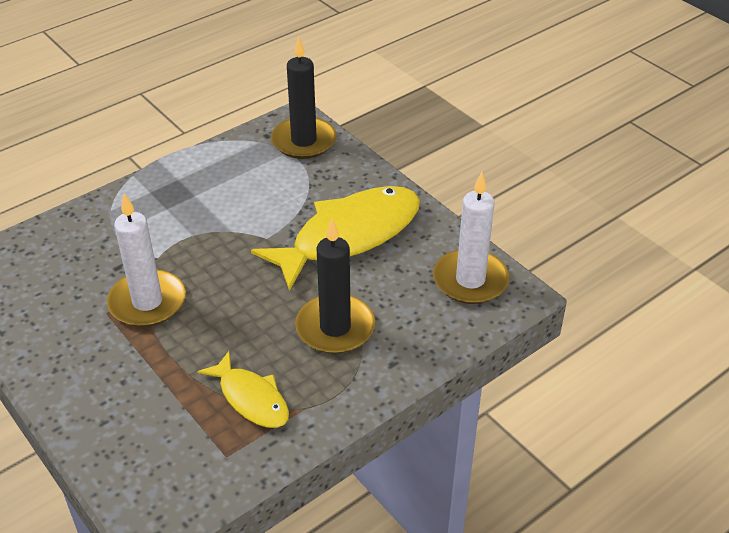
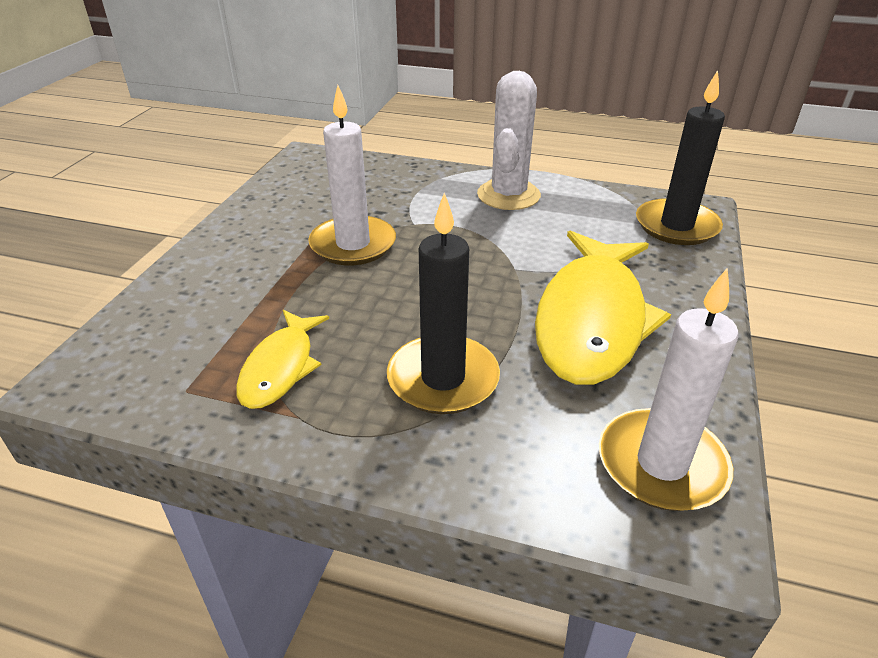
camera: 55 degrees right, 5 degrees down
yellow fish [251,186,420,291] -> yellow fish turned 90 degrees clockwise [535,231,671,385]
none -> white cactus [477,71,541,210]

